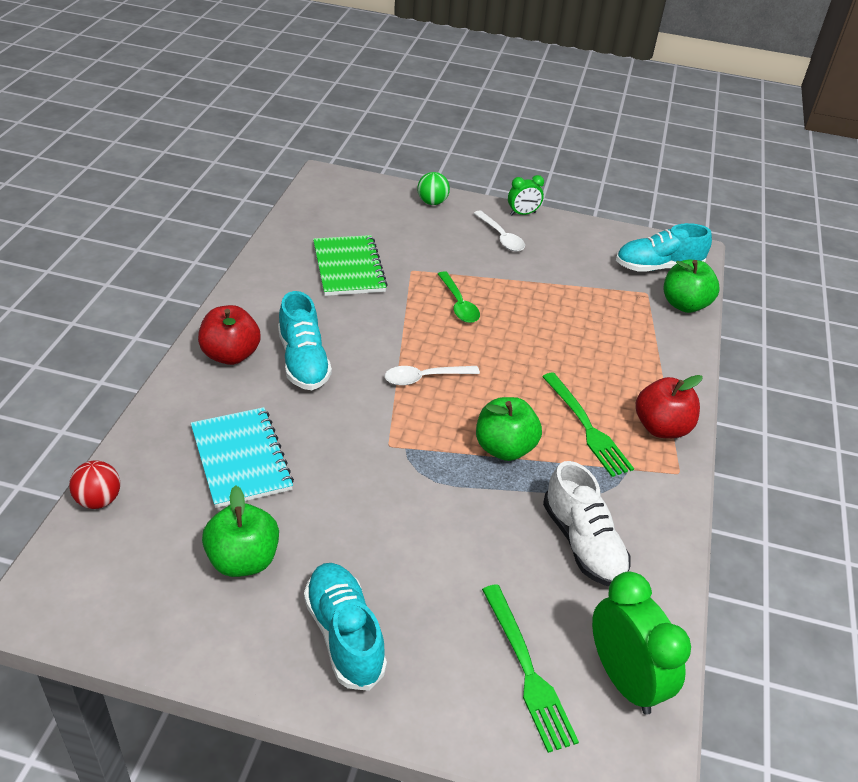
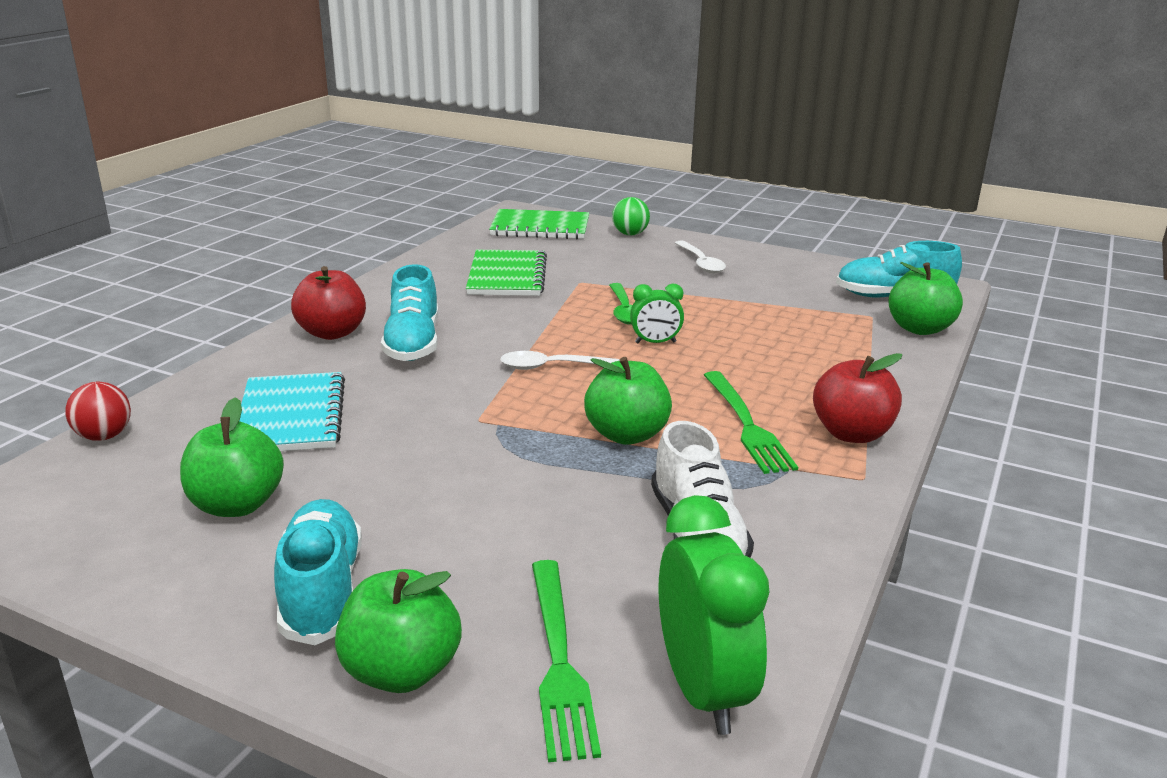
camera: 15 degrees right, 15 degrees down
green clock [508,175,544,215] -> green clock moved to [630,284,684,343]
none -> green apple [335,569,462,693]
none -> green notebook [489,209,589,239]

